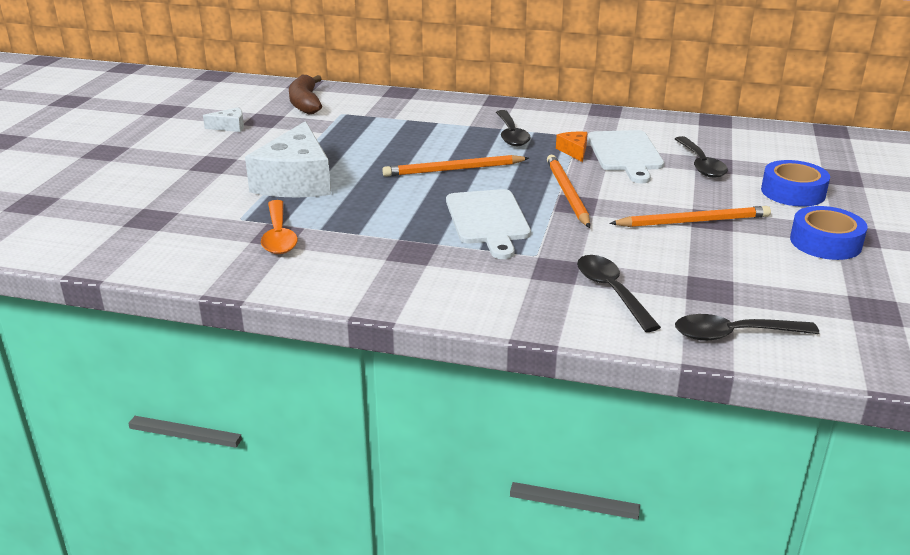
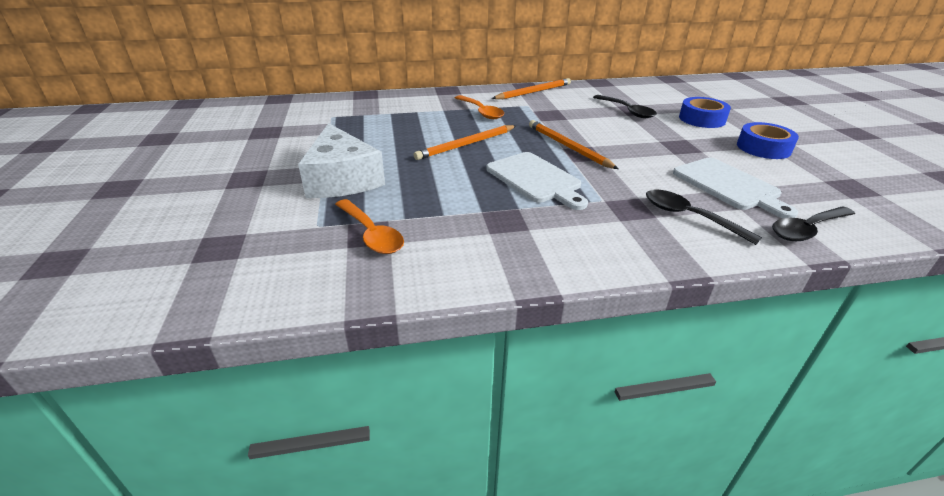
camera: 25 degrees left, 5 degrees up
white cheese [203,107,244,132] -> none
brown banana [289,75,322,115] -> none
black spoon [496,110,531,146] -> orange spoon [455,95,504,119]
orange cheese [556,132,588,162] -> none
white cutting board [588,130,664,183] -> white cutting board moved to [673,158,798,218]
orange pencil [609,206,771,227] -> orange pencil moved to [492,78,571,100]

